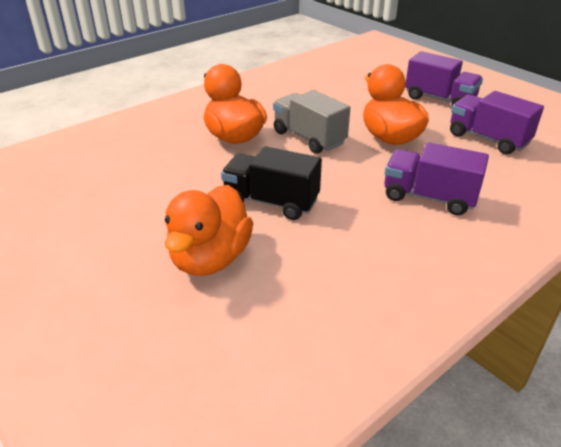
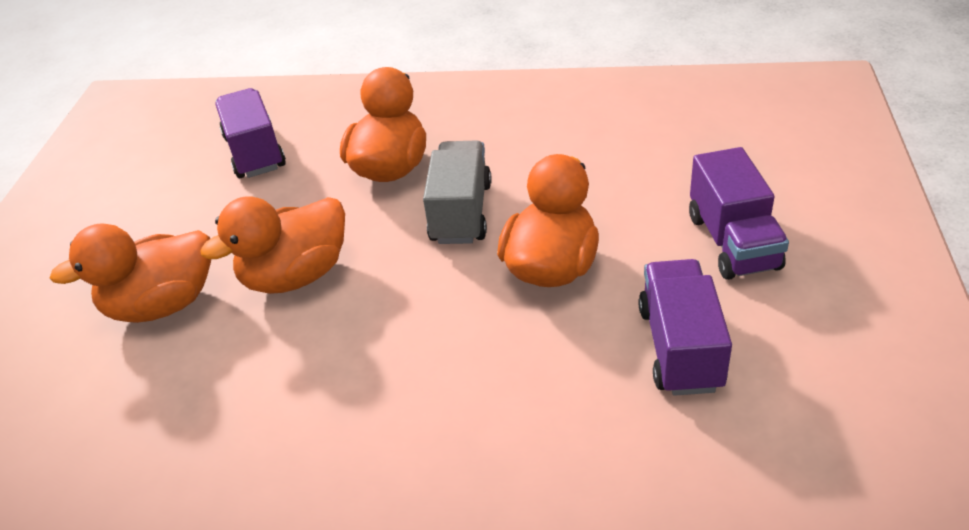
camera: 50 degrees right, 5 degrees up
black truck [221,147,322,220] -> orange duck [200,196,345,294]
purple truck [384,142,489,216] -> purple truck moved to [215,88,286,178]

